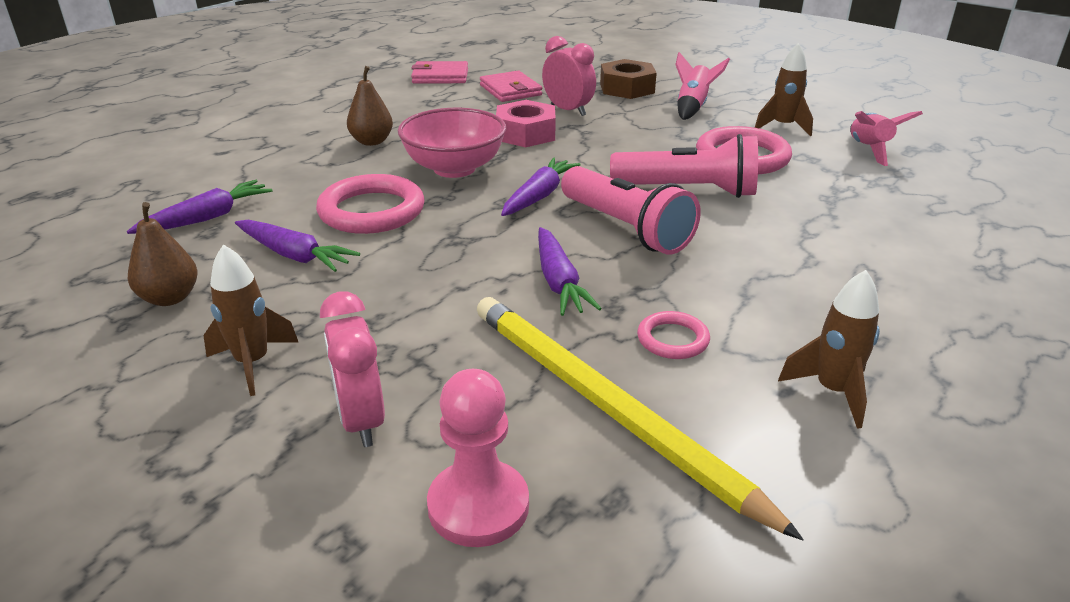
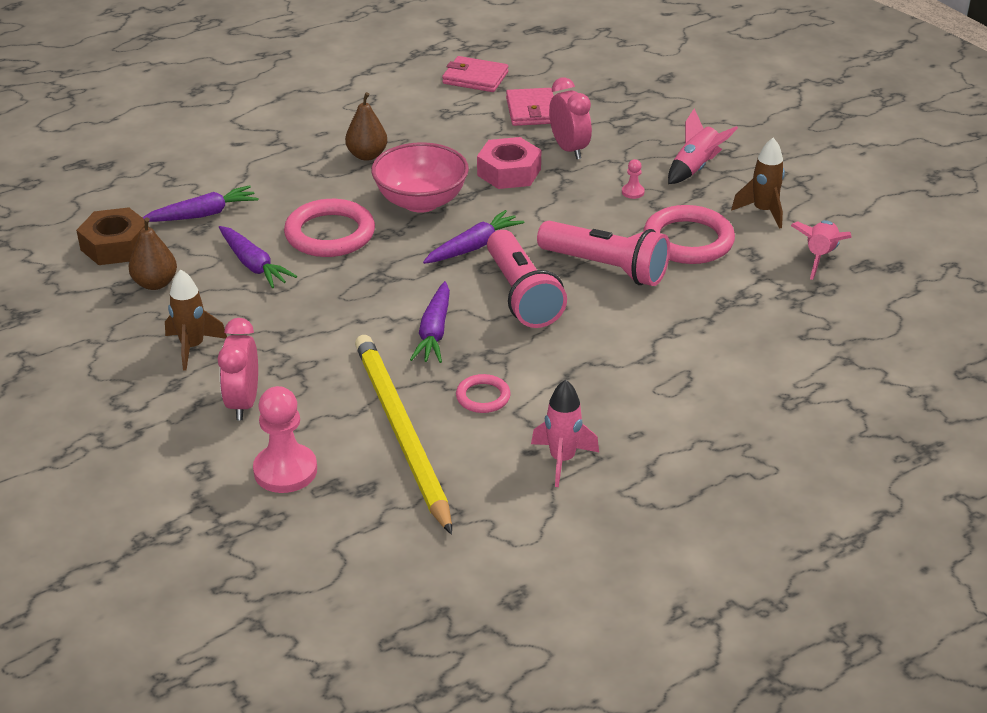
camera: 20 degrees right, 5 degrees up
brown nut [600,59,657,99] -> brown nut moved to [76,207,149,265]
brown rocket [778,270,880,429] -> pink rocket [531,379,599,487]
none -> pink pawn [622,159,645,199]

